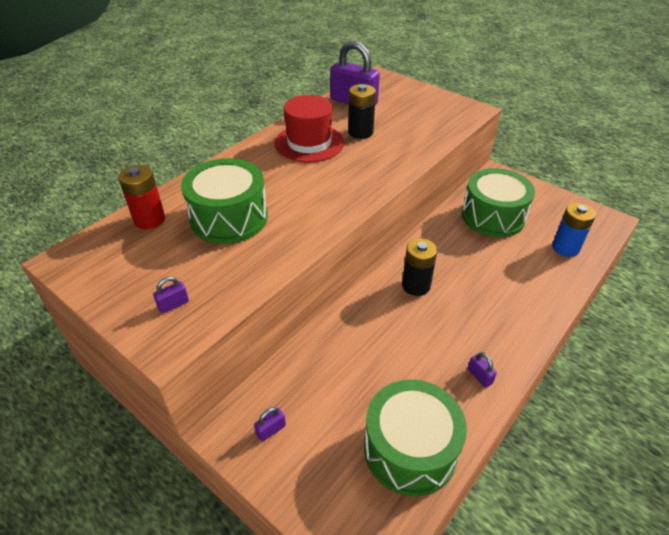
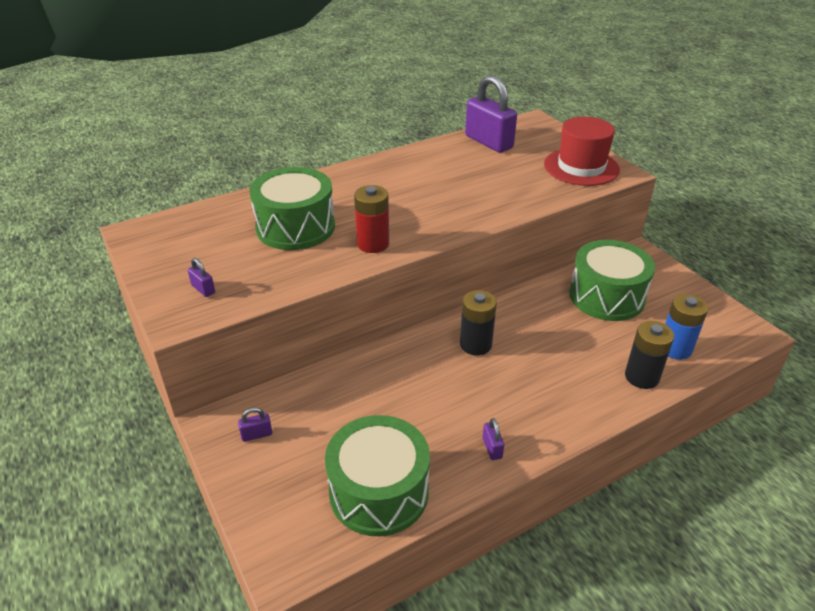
camera: 20 degrees right, 5 degrees down
red battery [118,165,165,229] -> red battery moved to [354,185,389,253]
purple padlock [153,277,189,313] -> purple padlock turned 60 degrees clockwise [188,258,215,297]
red hat [275,95,344,163] -> red hat moved to [544,117,620,186]
black battery [348,84,376,139] -> black battery moved to [625,321,674,389]

